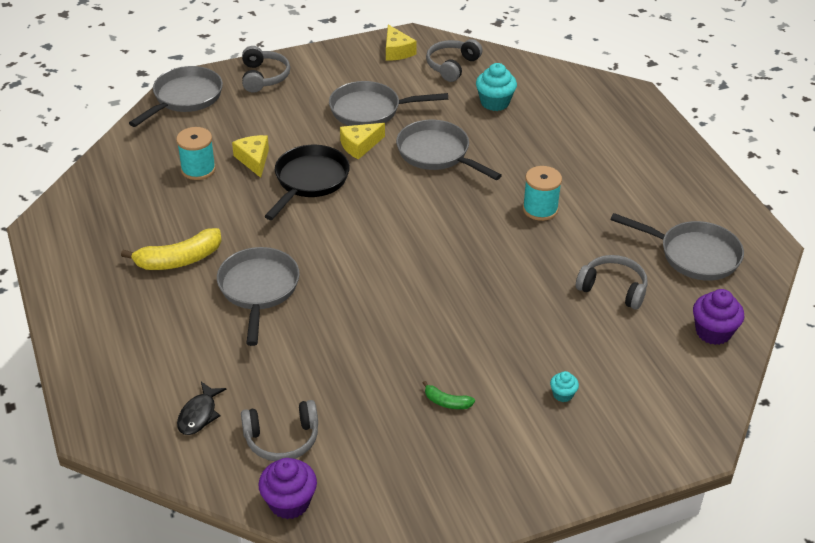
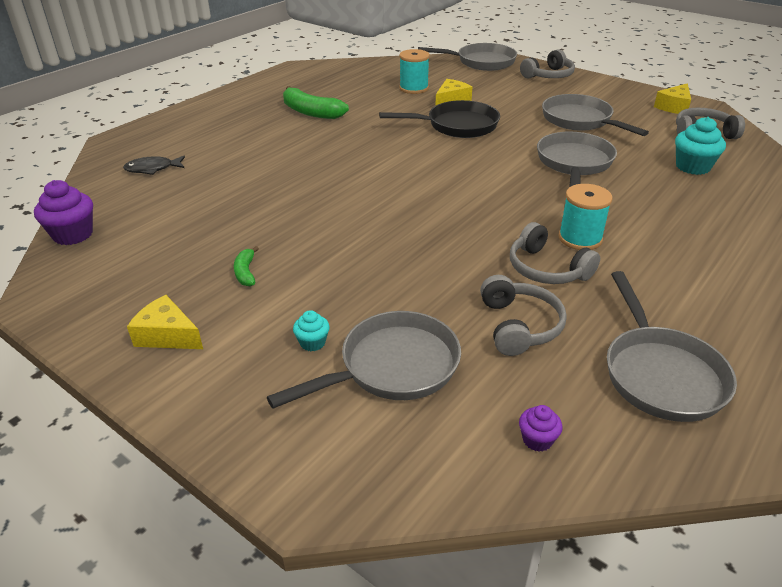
camera: 60 degrees right, 5 degrees down
yellow banana [121,228,222,270] -> green banana [283,86,349,119]
grey pan [217,247,300,346] -> grey pan moved to [267,311,461,408]
grey headphones [241,400,318,461] -> grey headphones moved to [510,222,600,284]
yellow cheese [340,123,385,159] -> yellow cheese moved to [127,295,203,349]
purple cupcake [693,289,744,345] -> purple cupcake [519,405,563,452], size x0.54

